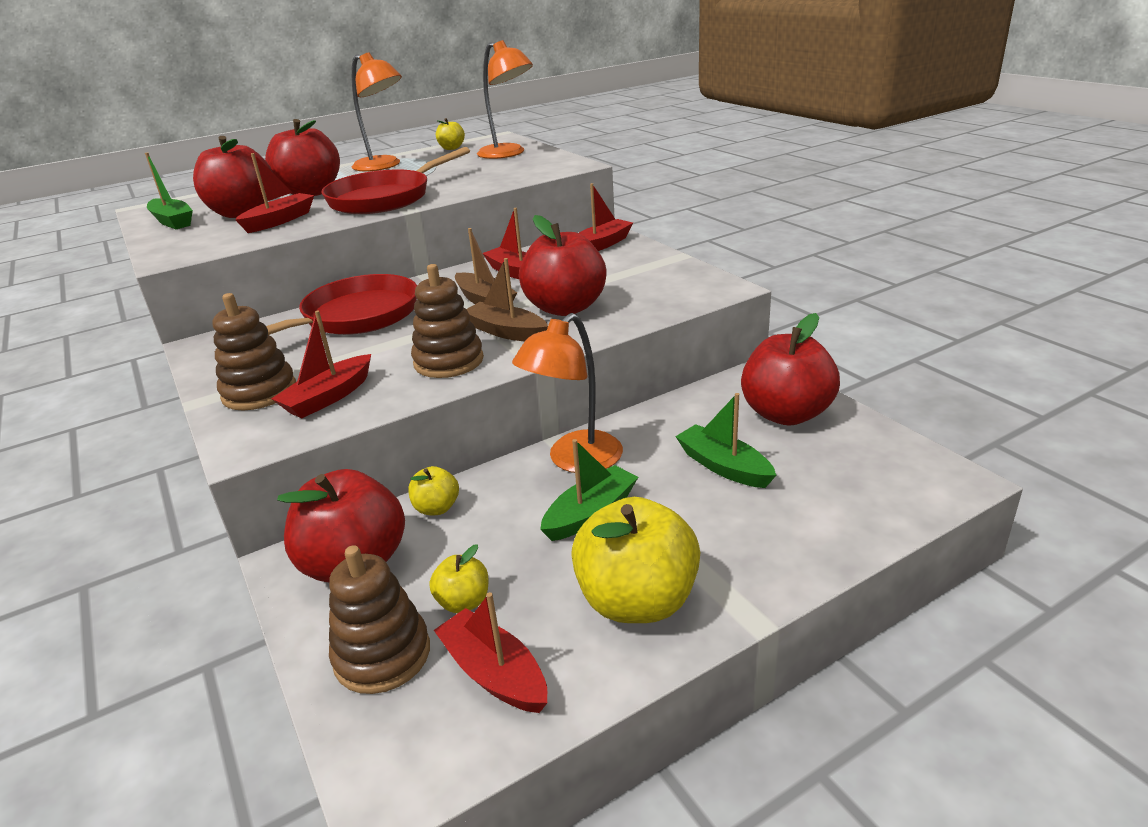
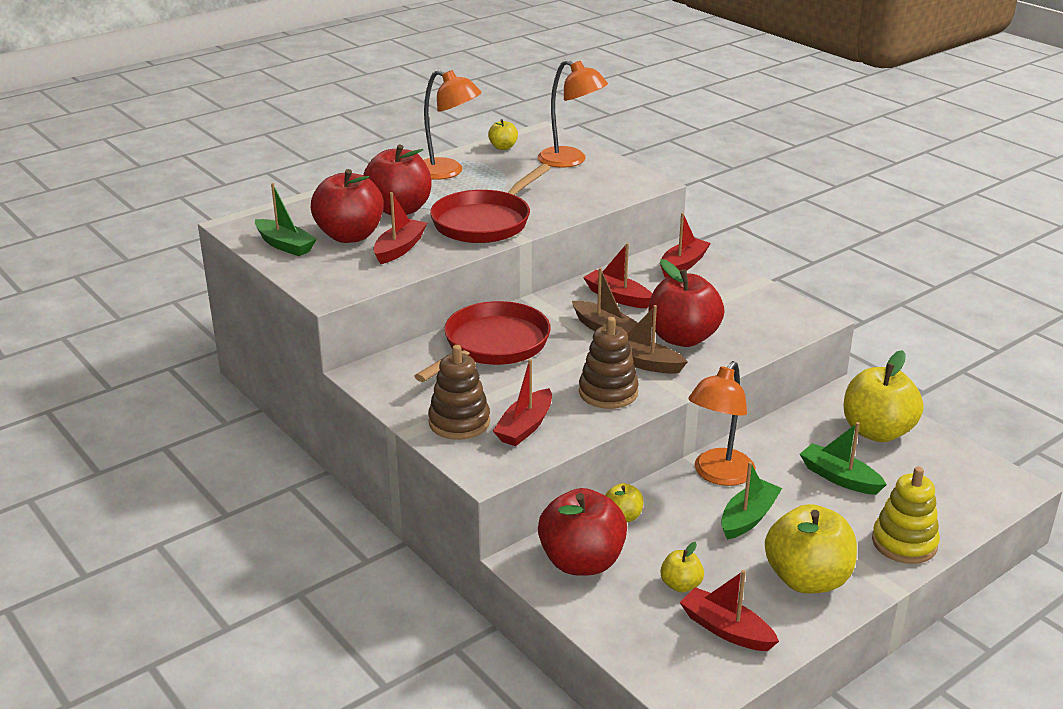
camera: 10 degrees left, 0 degrees up
brown stacking toy [329,545,430,694] -> none
red apple [741,313,840,426] -> yellow apple [844,350,924,442]
none -> yellow stacking toy [872,467,940,564]

